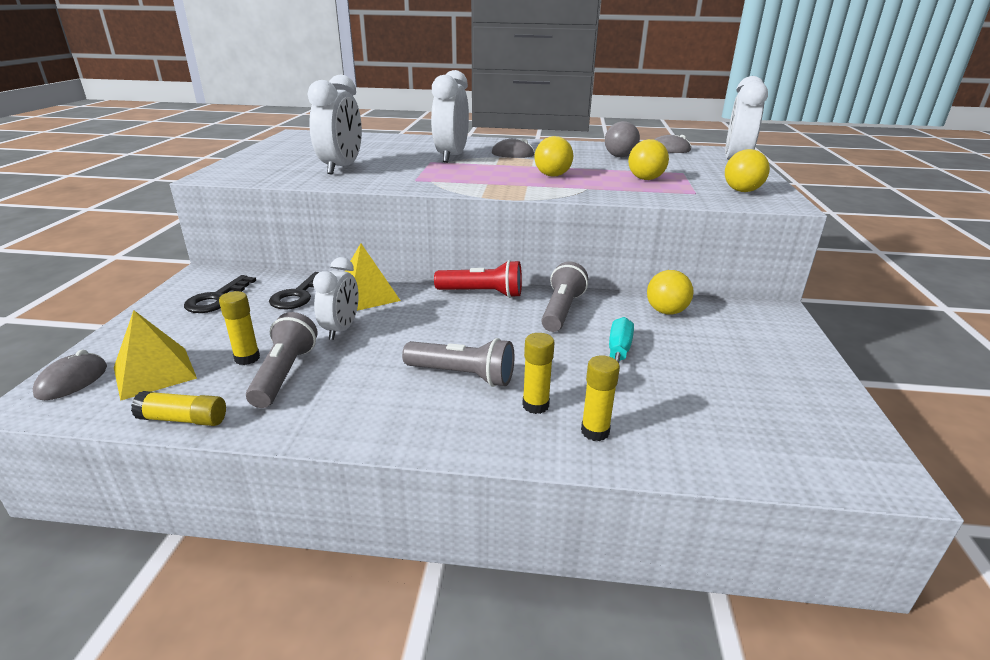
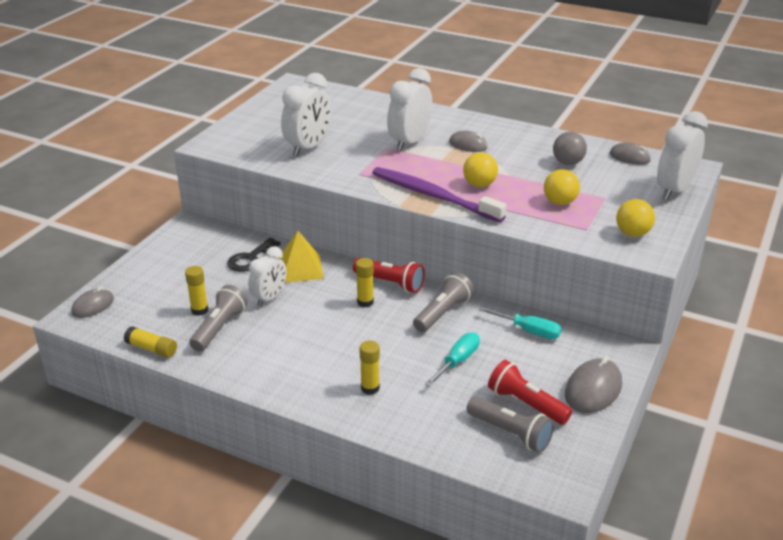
camera: 20 degrees right, 5 degrees up
yellow pyramid [114,310,197,401] -> none
black key [184,275,256,313] -> none
grey flashlight [402,338,515,387] -> grey flashlight moved to [466,396,554,453]
yellow glue stick [581,355,620,441] -> yellow glue stick moved to [356,258,374,307]
yellow ball [647,270,694,314] -> turquoise screwdriver [479,307,562,339]
none -> purple toothbrush [372,167,507,222]
none -> red flashlight [488,360,572,425]
none -> grey mouse [565,356,622,413]

